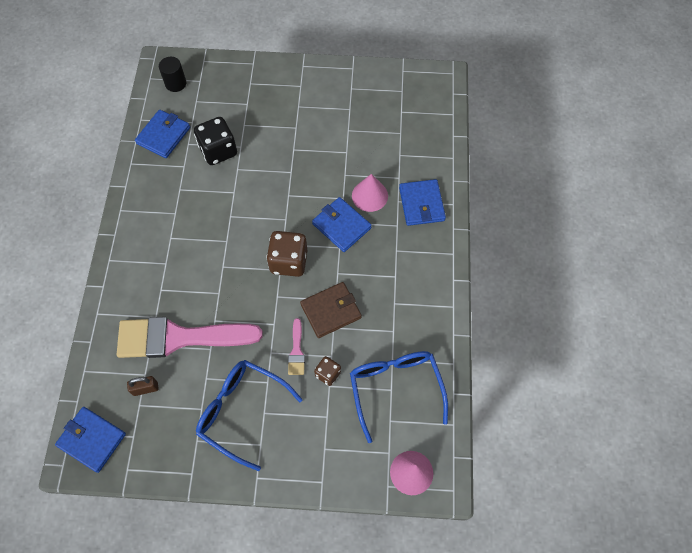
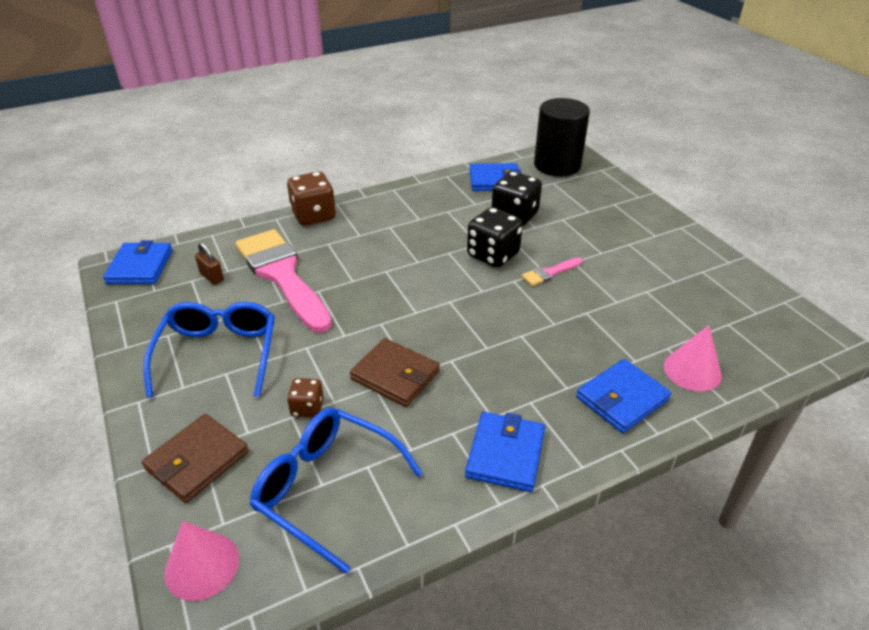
camera: 60 degrees right, 25 degrees down
black cylinder [159,57,186,92] -> black cylinder [534,98,590,177], size x1.95
brown dice [266,231,308,277] -> brown dice moved to [287,172,336,226]
pink brush [288,318,305,375] -> pink brush moved to [522,257,582,286]
blue wallet [312,197,372,252] -> blue wallet moved to [465,412,545,492]
blue glasses [350,351,448,443] -> blue glasses turned 105 degrees counterclockwise [250,408,423,574]
pink cone [352,174,388,212] -> pink cone moved to [664,325,722,391]
none -> brown wallet [142,414,249,503]
none -> black dice [467,207,523,268]

